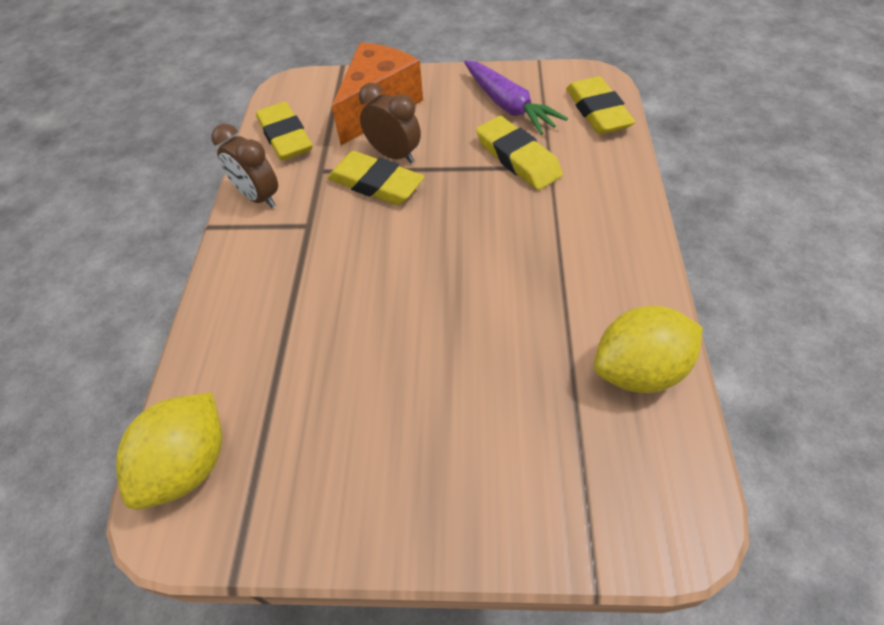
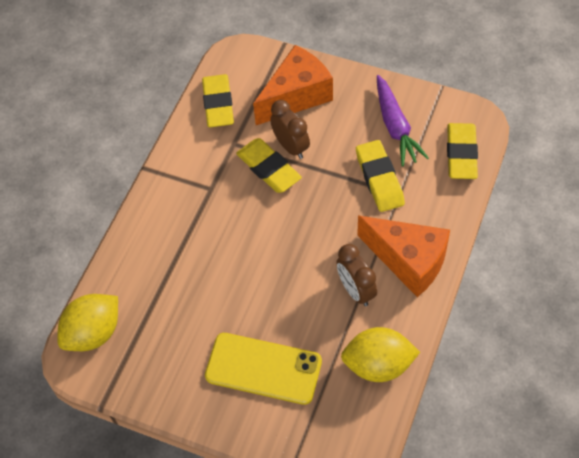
camera: 20 degrees right, 5 degrees up
brown clock [211,124,278,208] -> brown clock moved to [336,244,377,306]
none -> yellow phone [205,333,322,405]
none -> orange cheese [357,216,450,297]

